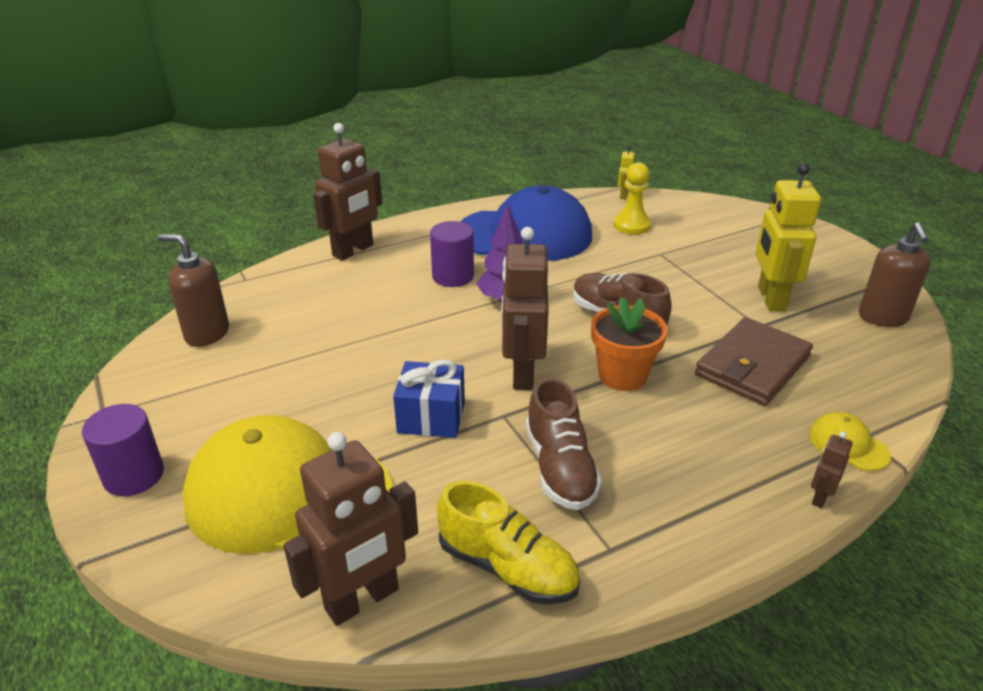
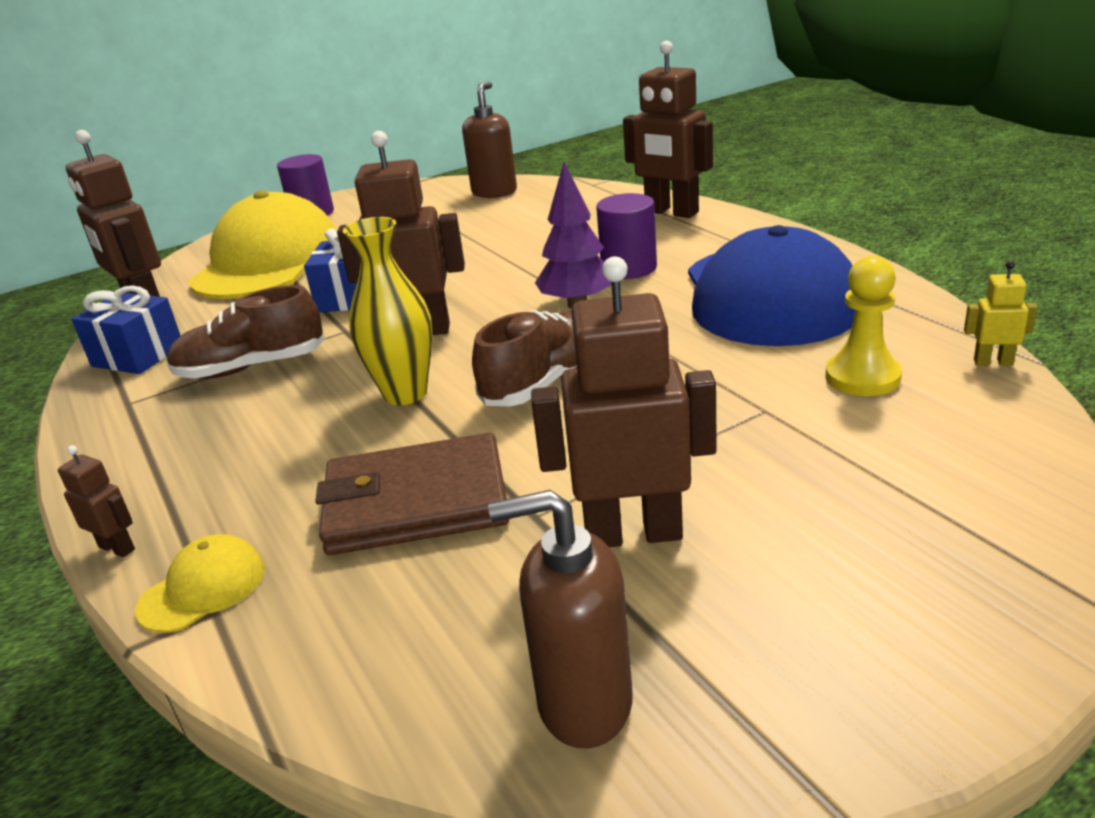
camera: 90 degrees right, 5 degrees down
yellow shoe [437,481,580,605] -> blue gift [71,285,181,374]
orange flower pot [591,297,667,391] -> yellow vase [343,217,433,405]
brown wallet [695,317,813,406] -> brown wallet turned 45 degrees counterclockwise [315,433,509,555]
yellow robot [756,163,821,311] -> brown robot [531,256,717,547]

